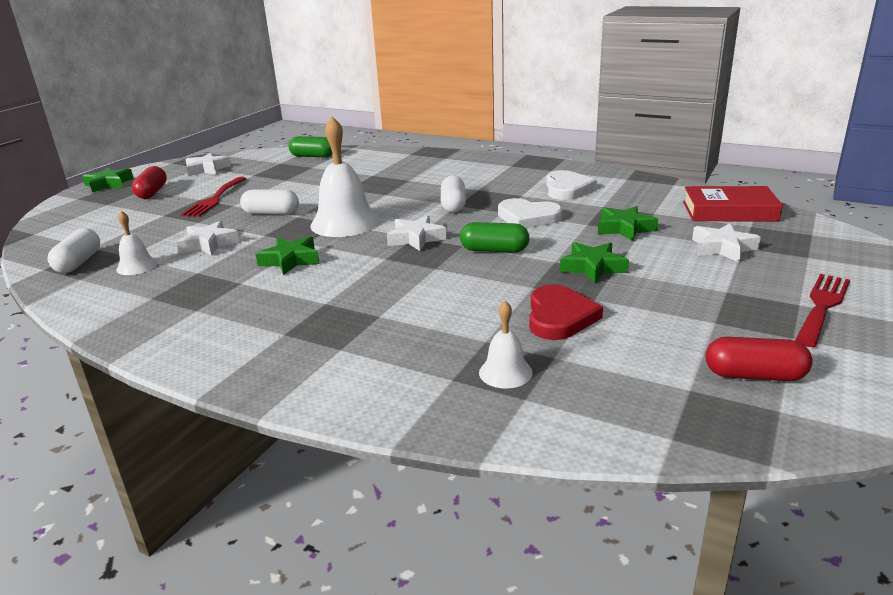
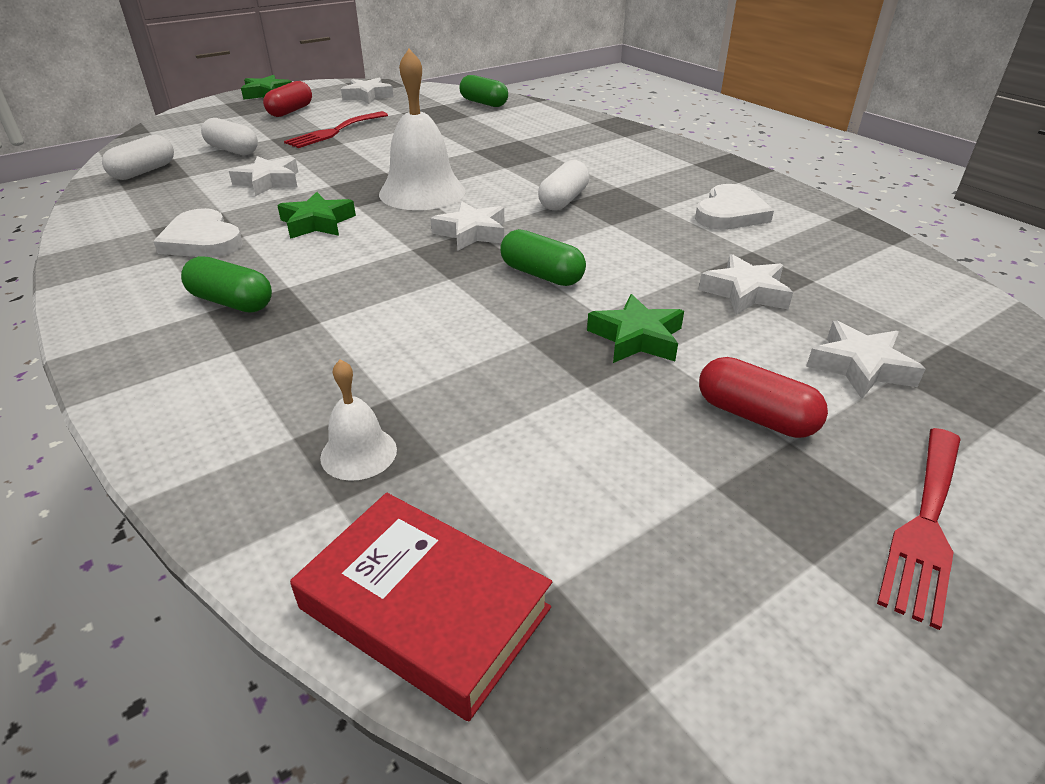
camera: 25 degrees right, 10 degrees up
white bell [116,211,158,275] -> none
white capsule [240,189,299,215] -> white capsule moved to [201,118,258,155]
white heart [498,198,562,228] -> white heart moved to [153,208,243,258]
red heart [529,285,603,340] -> none
green star [598,206,658,241] -> white star [699,254,793,315]
red book [683,186,783,221] -> red book moved to [290,493,552,721]
red capsule [706,337,813,381] -> red capsule moved to [699,357,828,438]
red fork [795,274,850,347] -> red fork turned 150 degrees clockwise [877,428,961,630]
none -> green capsule [181,256,272,312]

